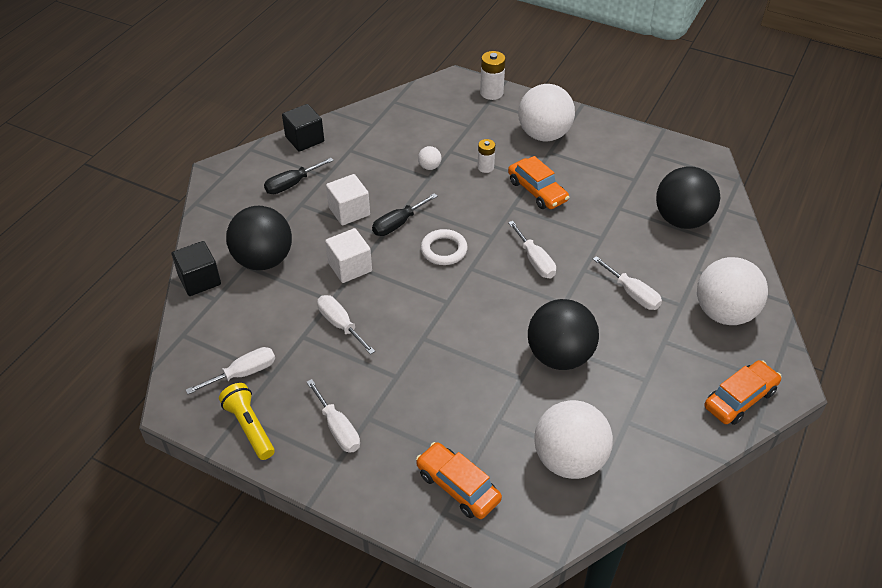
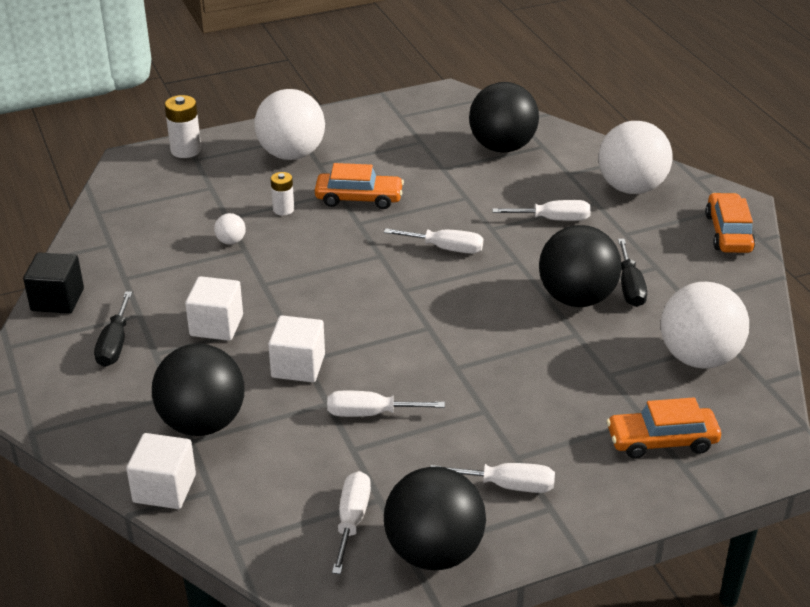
camera: 50 degrees left, 10 degrees down
black cube [171,241,221,296] -> white cube [126,433,196,509]
yellow flashlight [219,383,275,460] -> black ball [384,467,486,570]
black screwdriver [372,193,438,236] -> black screwdriver moved to [618,239,647,307]
white ring [421,229,468,265] -> none

